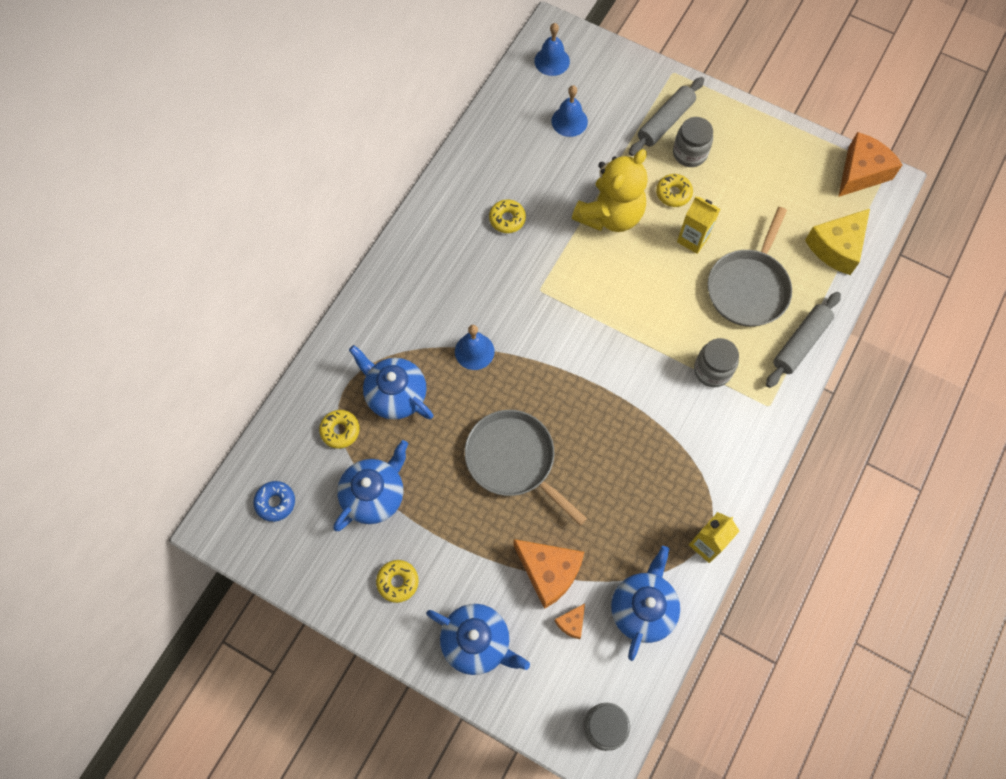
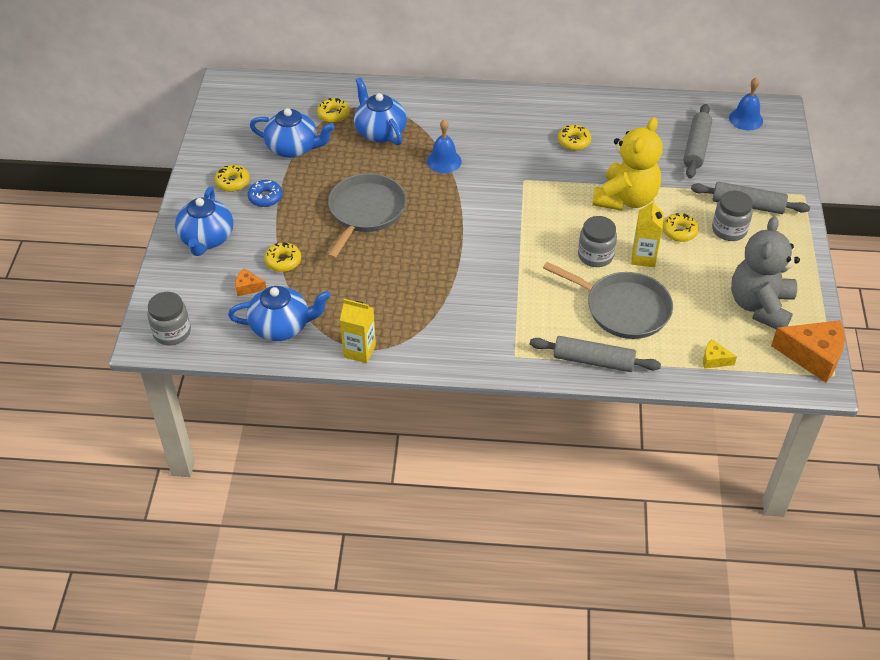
camera: 65 degrees right, 20 degrees down
blue donut [253,481,295,522] -> blue donut moved to [248,180,283,207]
blue teapot [349,345,433,420] -> blue teapot turned 45 degrees counterclockwise [354,77,407,145]
orange cheese [513,539,584,609] -> yellow donut [264,242,301,272]
blue bell [552,85,588,137] -> grey rolling pin [684,104,712,179]
yellow teddy bear [572,149,647,232] -> yellow teddy bear turned 75 degrees counterclockwise [592,117,663,211]
grey jar [694,338,739,387] -> grey jar moved to [578,216,617,267]
grey pan [708,207,792,327] -> grey pan turned 150 degrees counterclockwise [543,262,673,339]
yellow cheese [805,209,870,275] -> yellow cheese [703,339,737,369], size x0.47
none -> grey teddy bear [731,216,800,329]

